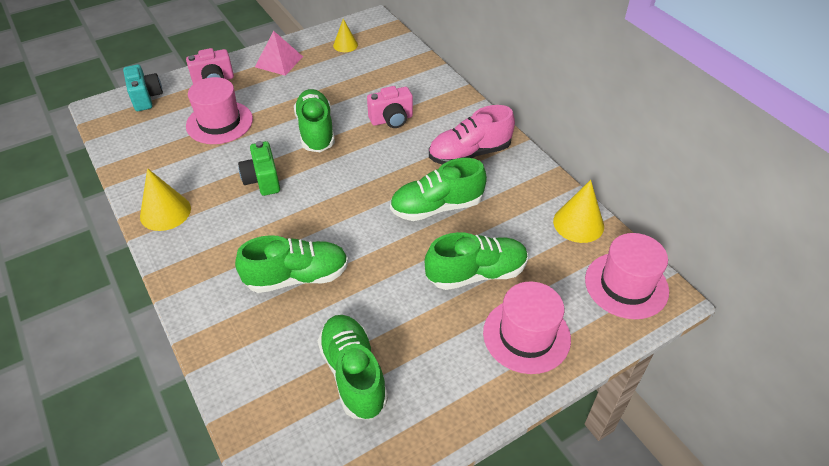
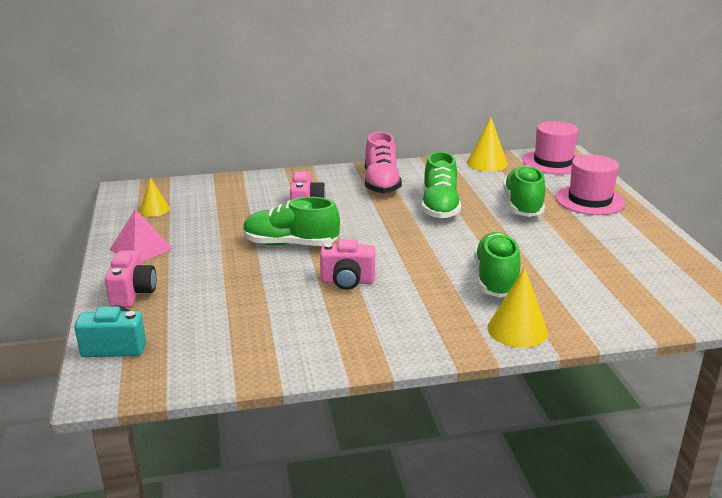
camera: 70 degrees left, 20 degrees down
yellow cone [140,168,191,231] -> yellow cone moved to [487,267,548,348]
pink hat [186,77,253,144] -> none
green camera [238,141,280,196] -> pink camera [320,239,375,290]
green shoe [318,315,388,419] -> none

